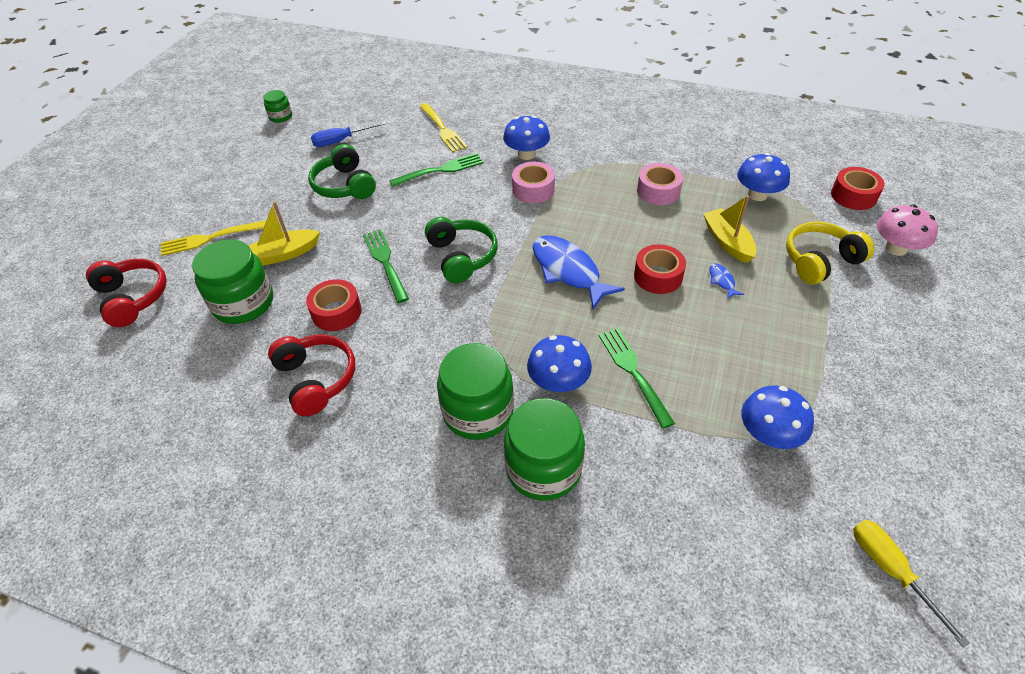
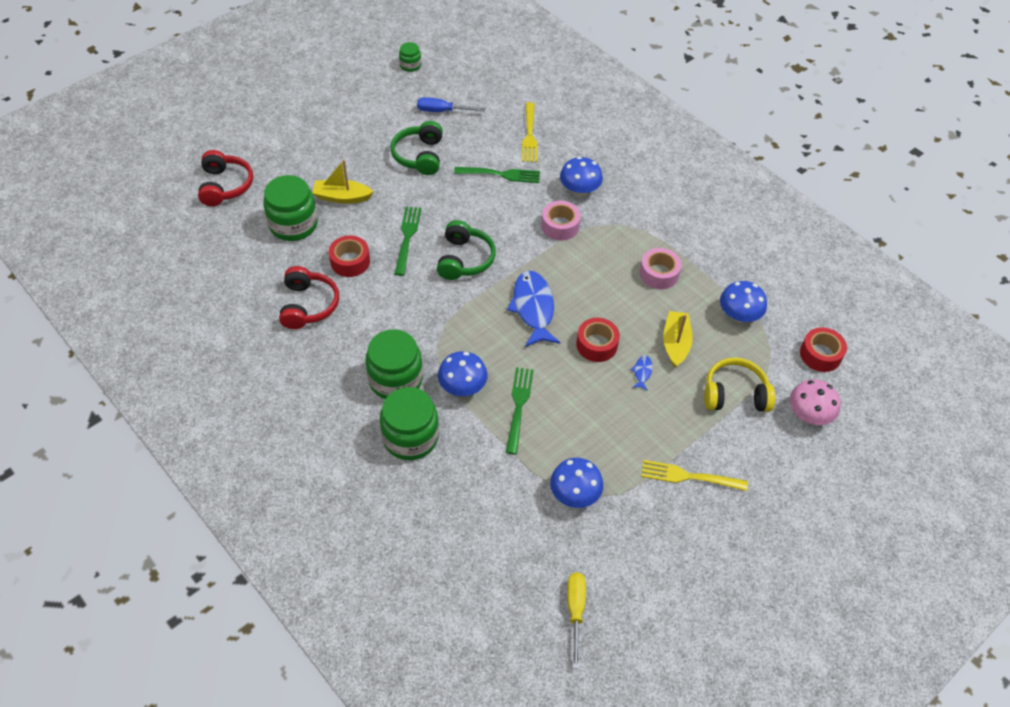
camera: 25 degrees right, 5 degrees up
yellow fork [161,220,266,256] -> yellow fork moved to [641,460,748,491]

